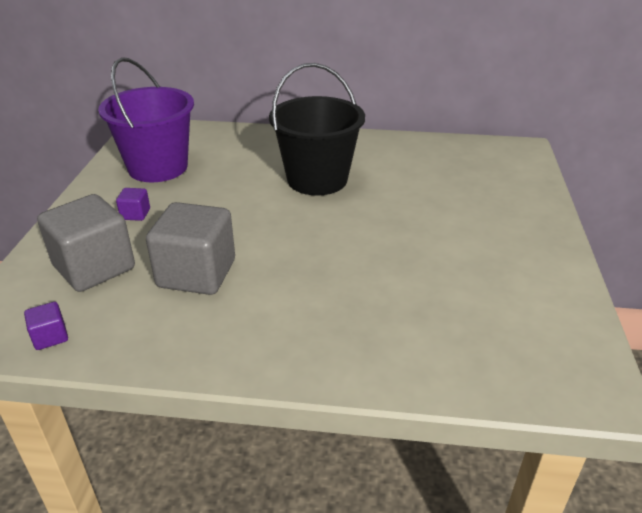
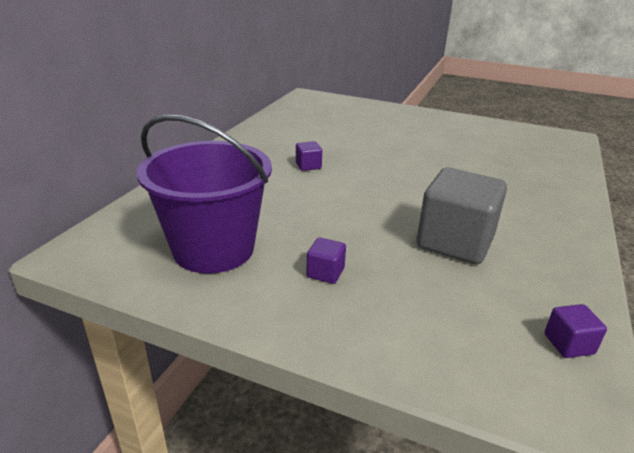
camera: 75 degrees left, 5 degrees down
grey cube [37,194,135,292] -> none
black bucket [269,63,365,196] -> purple cube [296,141,322,171]

